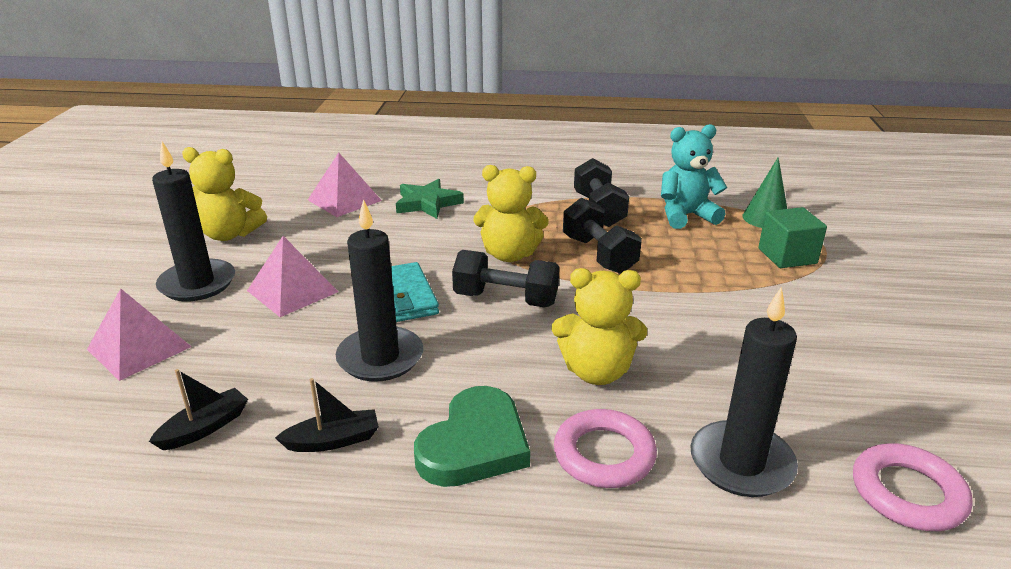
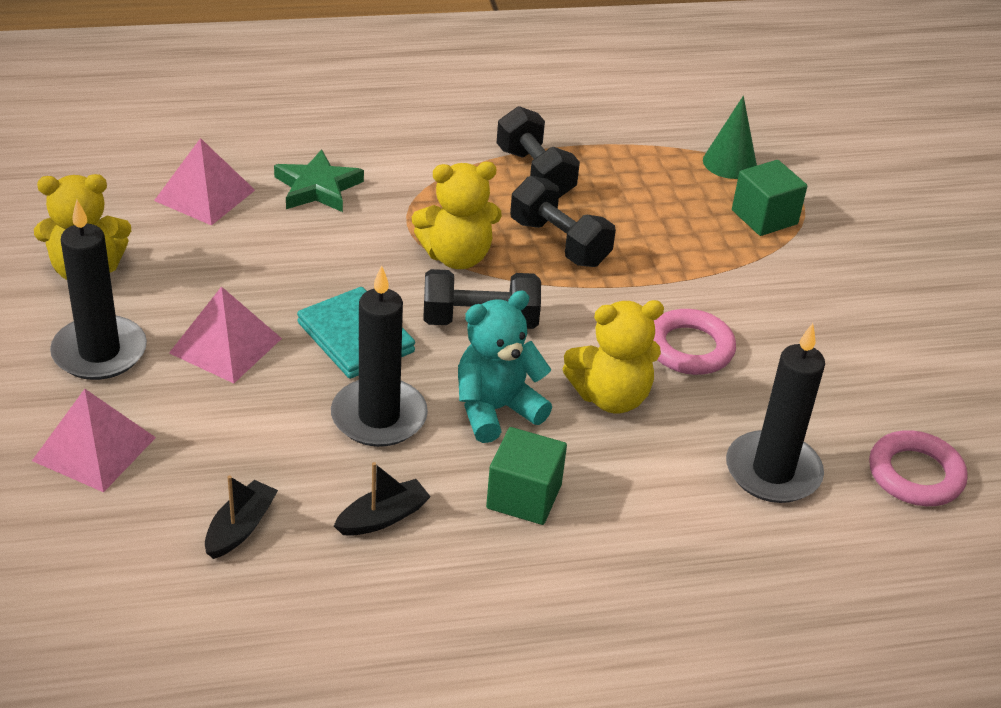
camera: 20 degrees left, 10 degrees up
green heart [414,386,530,487] -> green cube [486,427,567,525]
pink ring [554,409,657,488] -> pink ring moved to [653,309,736,375]
turquoise teddy bear [661,124,727,229] -> turquoise teddy bear moved to [458,290,552,443]

